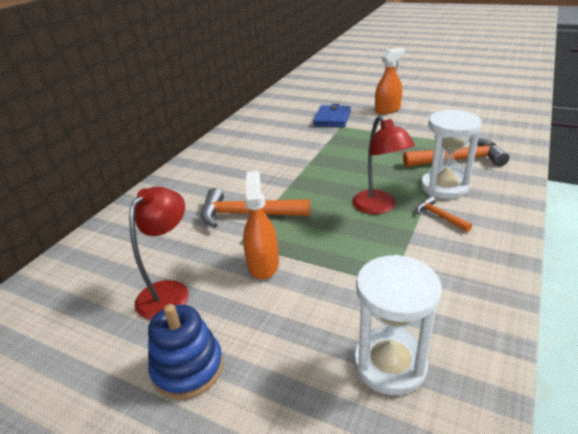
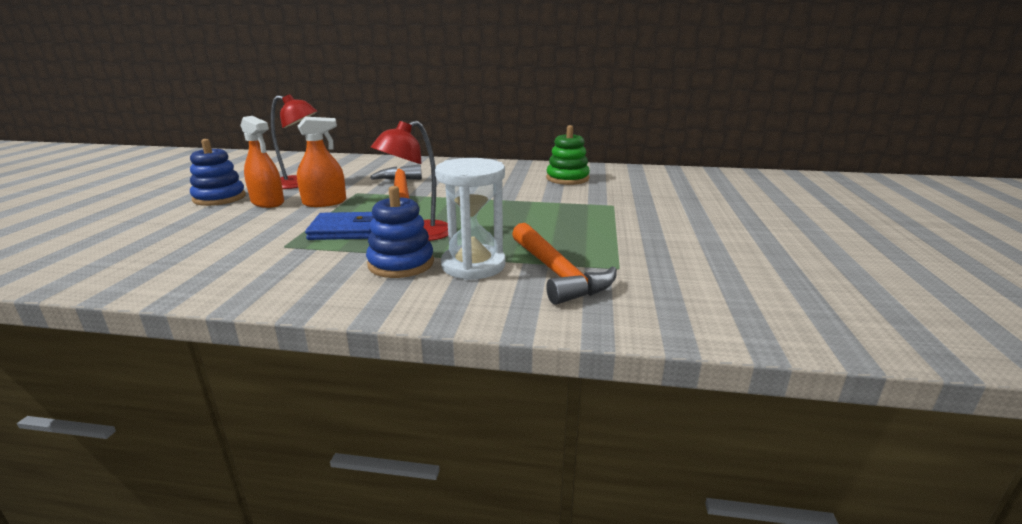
camera: 70 degrees right, 10 degrees down
blue wallet [313,104,351,127] -> blue wallet moved to [305,212,374,240]
white hourglass [354,255,442,395] -> none
orange spray bottle [375,48,405,114] -> orange spray bottle moved to [240,116,284,208]
orange hammer [416,196,472,232] -> blue stacking toy [366,186,434,278]
none -> green stacking toy [546,125,590,185]

